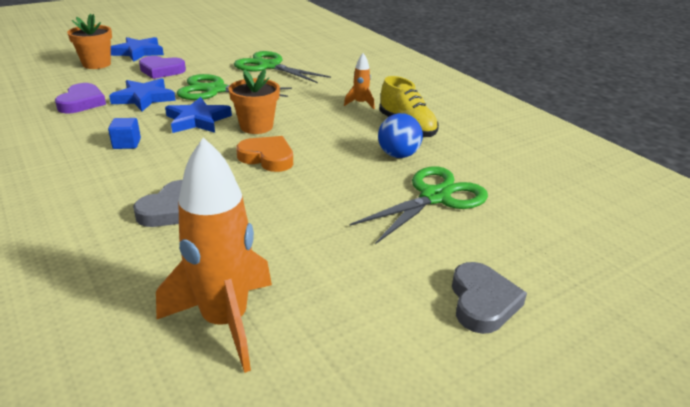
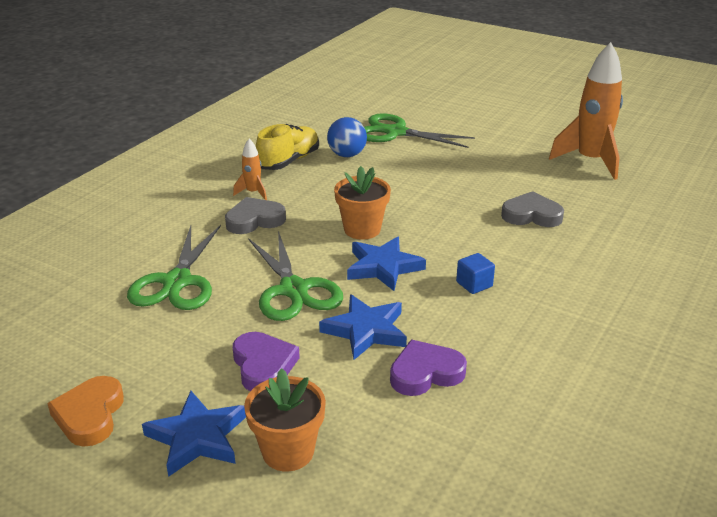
camera: 115 degrees left, 0 degrees up
orange heart [236,136,293,172] -> orange heart moved to [47,376,124,447]
grey heart [452,262,527,334] -> grey heart moved to [225,197,286,234]

